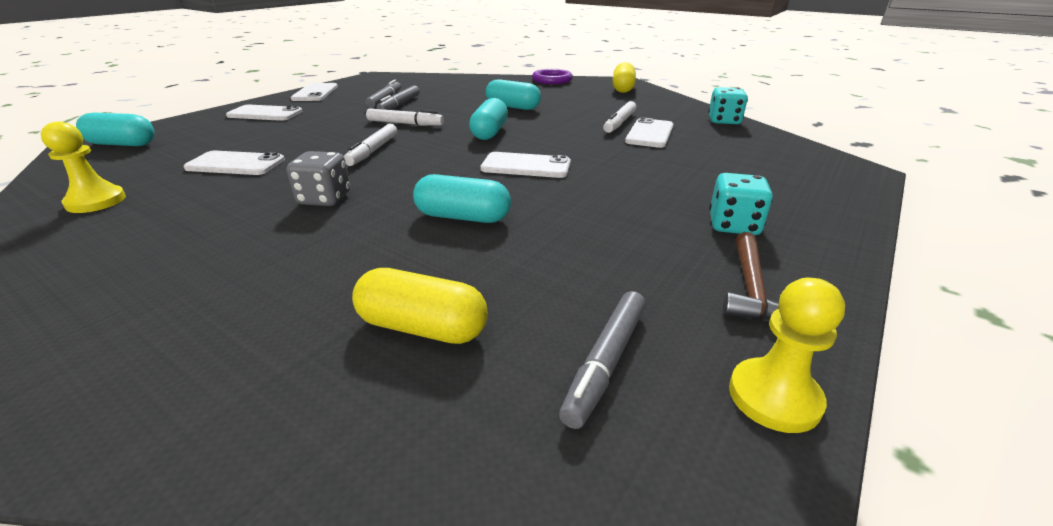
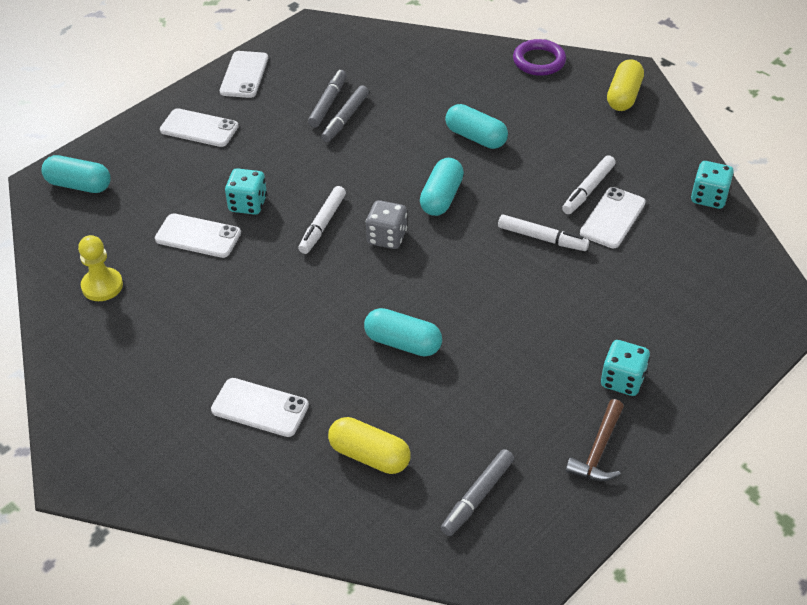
camera: 10 degrees right, 15 degrees up
grey dice [287,151,350,206] -> grey dice moved to [366,200,407,249]
white marker [366,108,444,126] -> white marker moved to [498,215,589,251]
white phone [481,152,571,178] -> white phone moved to [211,378,309,437]
yellow pawn [729,278,845,433] -> none
none -> turquoise dice [225,168,267,215]

